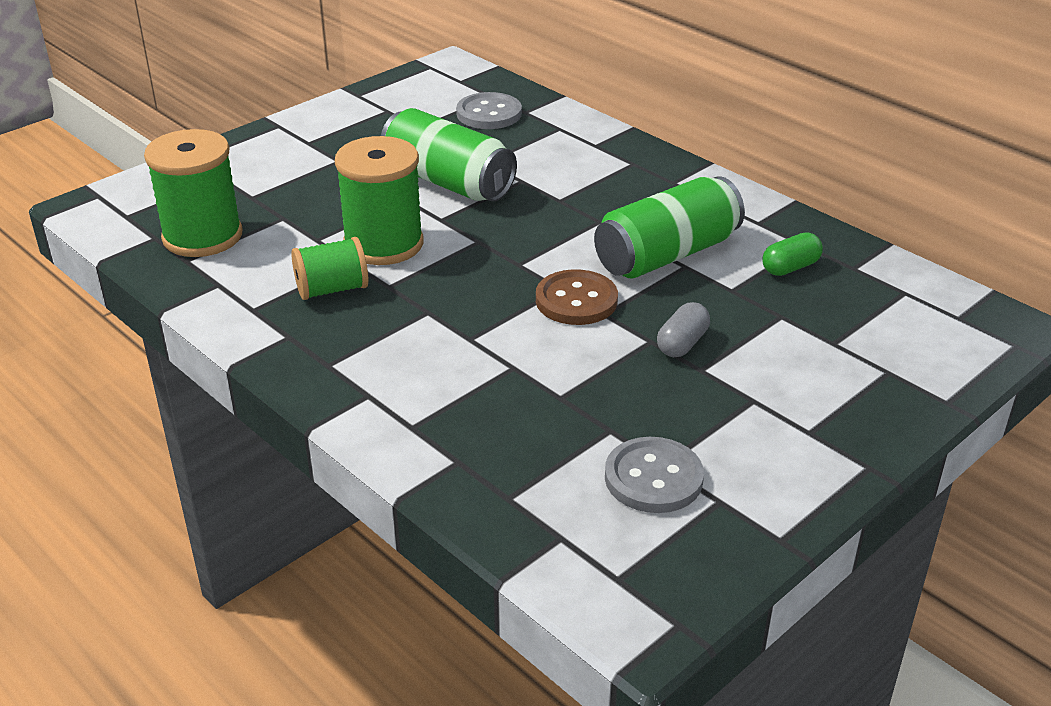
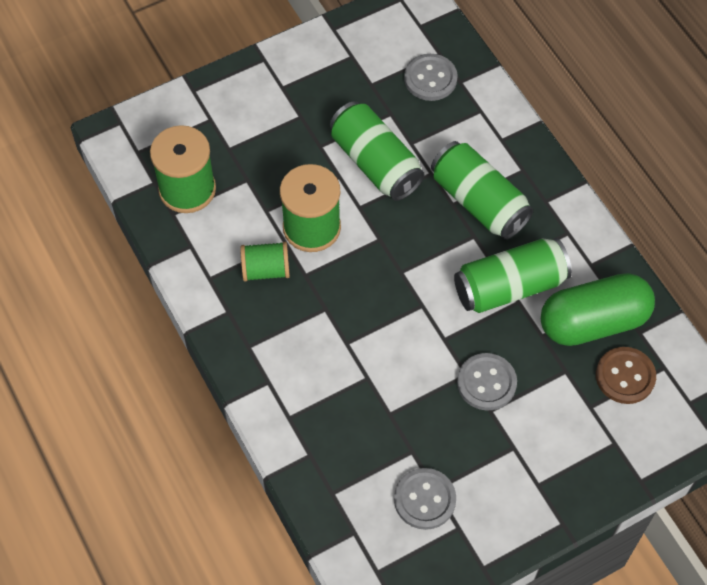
camera: 15 degrees right, 25 degrees up
brown button [536,269,618,325] -> brown button moved to [596,347,656,404]
grey capsule [657,302,710,357] -> grey button [457,353,517,411]
green capsule [762,233,823,276] -> green capsule [541,273,655,346], size x2.32
none -> green can [431,141,533,240]

